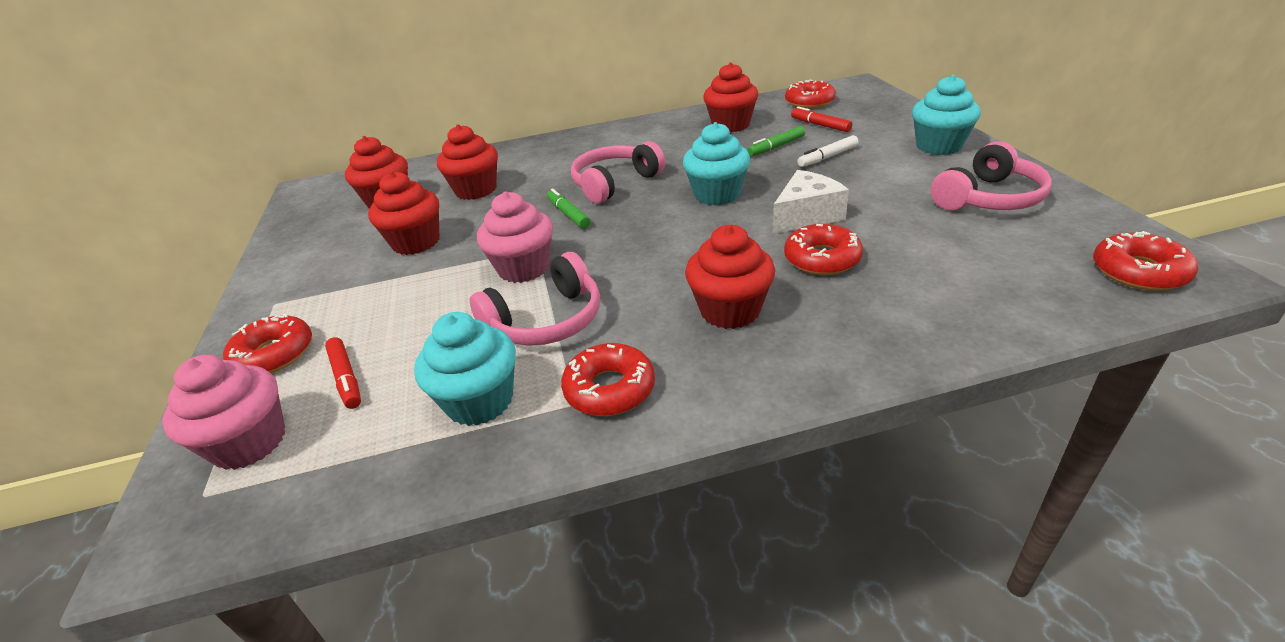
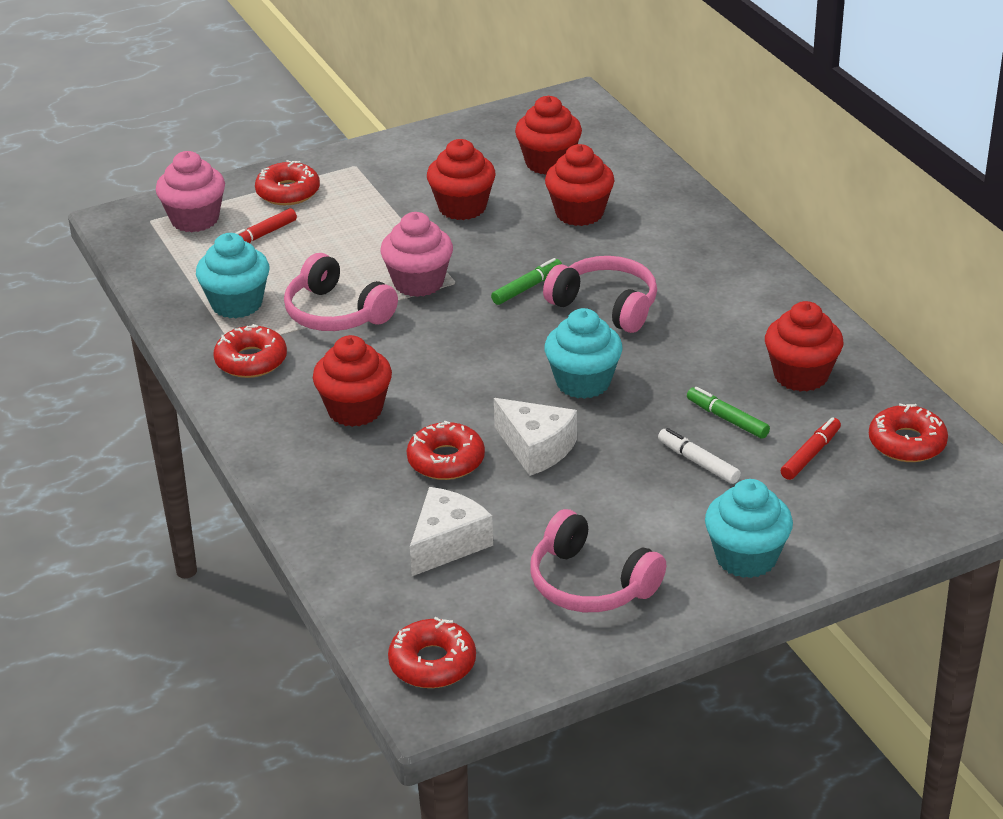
camera: 75 degrees right, 0 degrees up
none -> white cheese [410,487,493,576]

